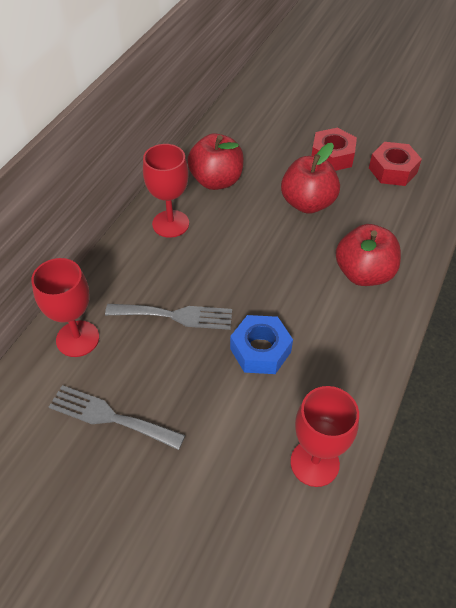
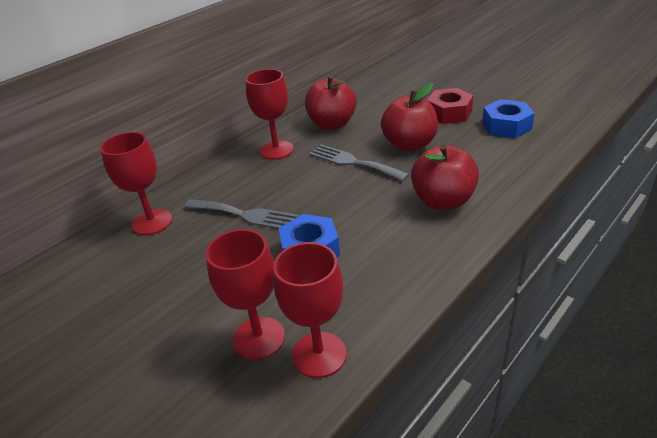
camera: 20 degrees right, 15 degrees down
grey fork [49,385,185,450] -> grey fork moved to [309,144,410,181]
red nut [369,142,422,186] -> blue nut [482,99,535,138]
none -> red goblet [206,229,285,360]

